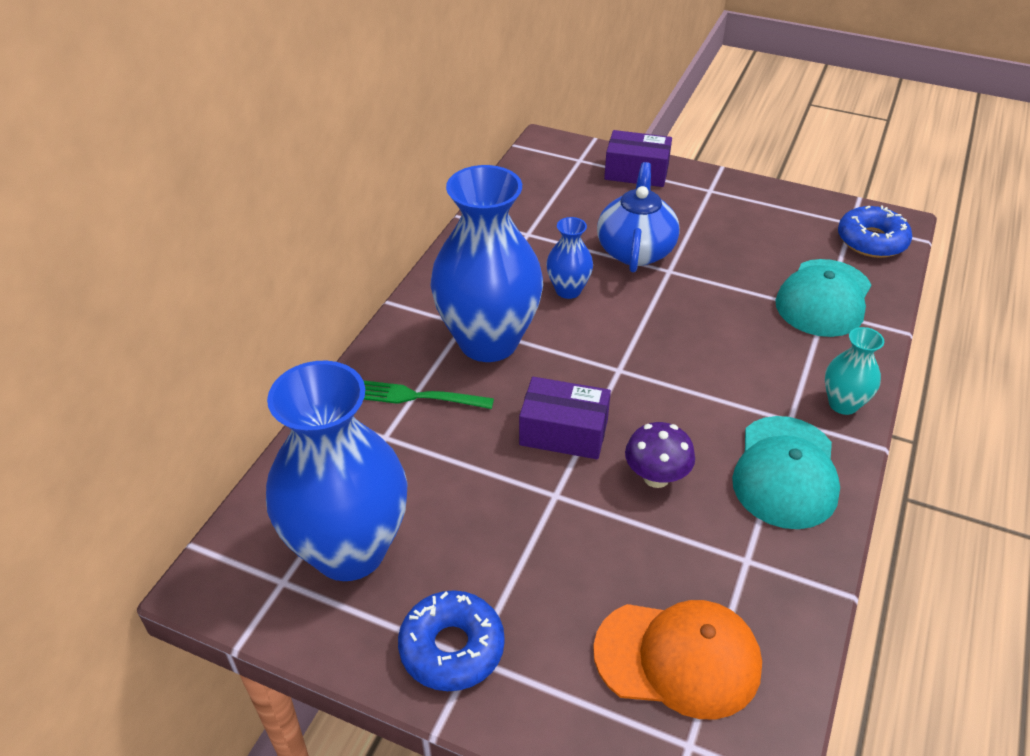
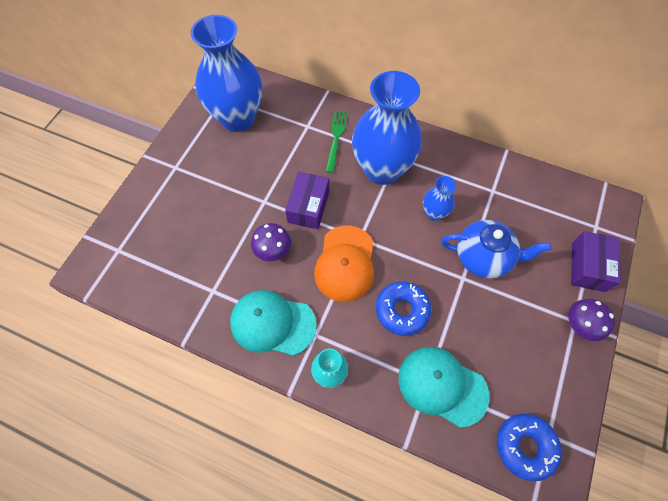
camera: 90 degrees right, 20 degrees up
blue donut [398,590,505,691] -> blue donut moved to [376,282,431,336]
orange cap [593,600,762,719] -> orange cap moved to [314,226,374,302]
none -> purple mushroom [568,299,615,341]

